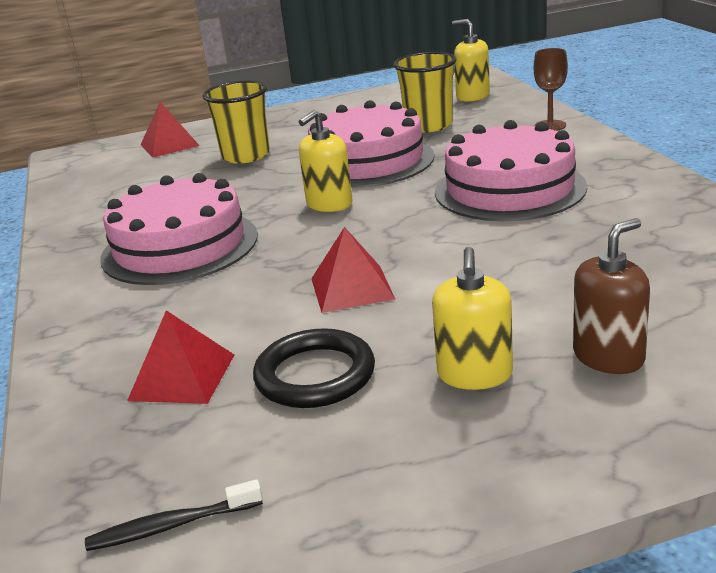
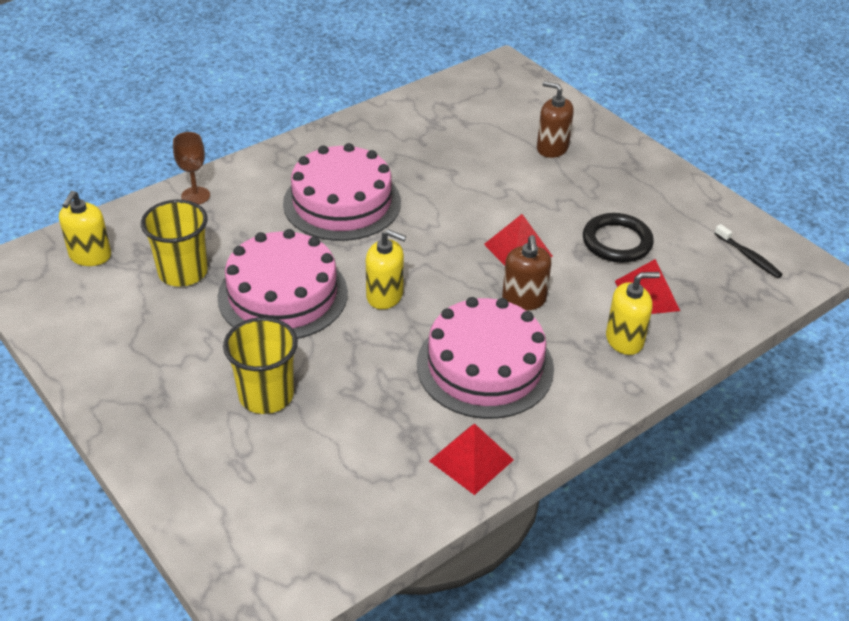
camera: 115 degrees left, 15 degrees up
red pyramid [141,102,200,158] -> red pyramid moved to [429,424,514,495]
yellow soap dispenser [432,247,513,390] -> yellow soap dispenser moved to [606,272,660,355]
none -> brown soap dispenser [502,235,551,311]

